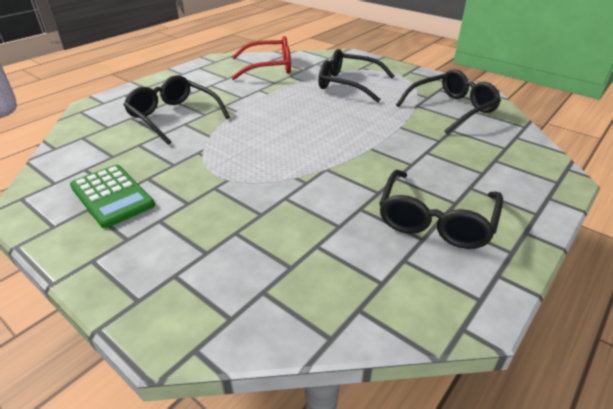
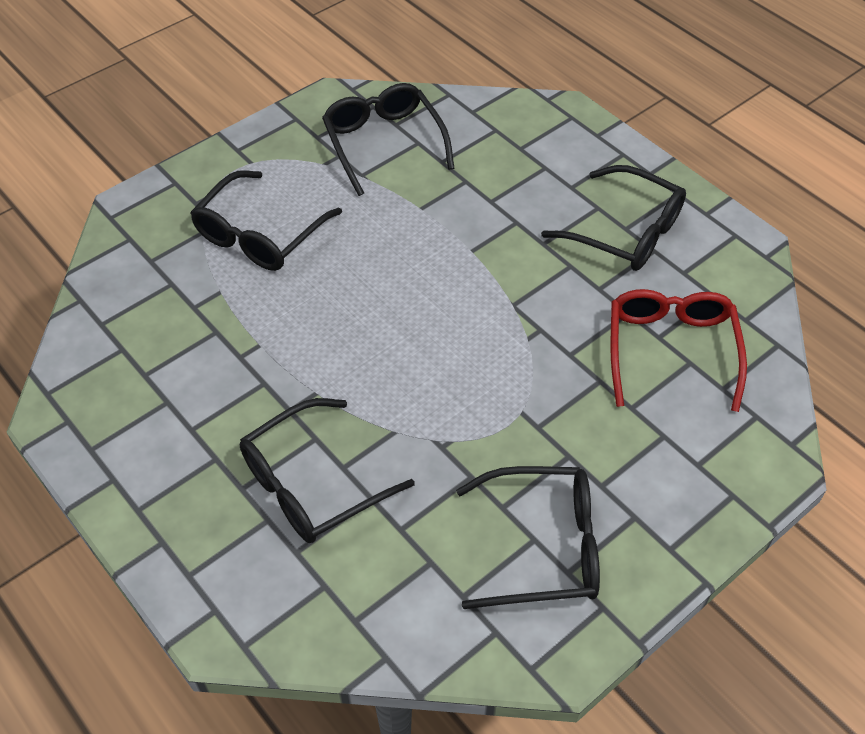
camera: 80 degrees left, 15 degrees up
green calculator [70,165,155,228] -> black glasses [456,466,600,609]
red glasses [231,36,291,80] -> red glasses moved to [610,289,747,412]

